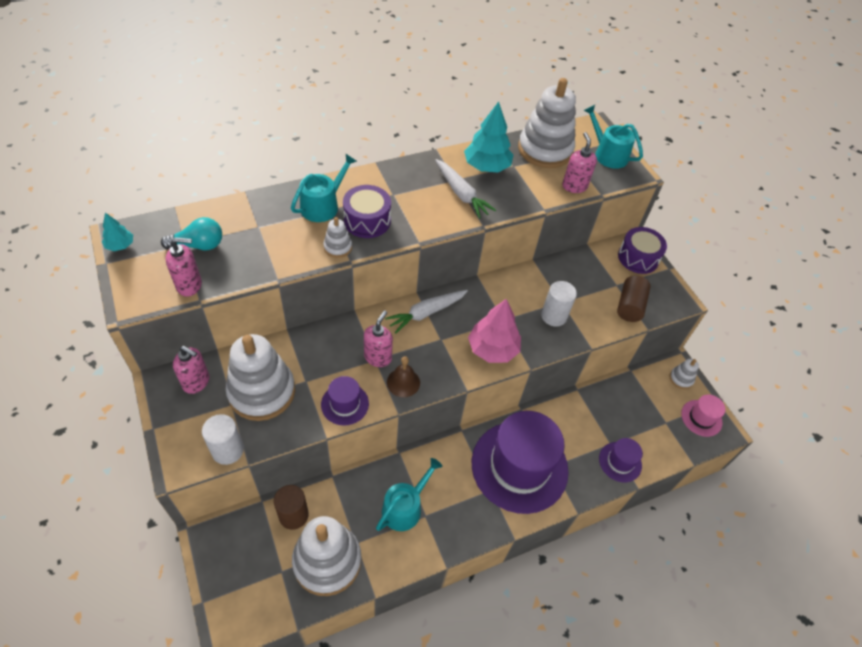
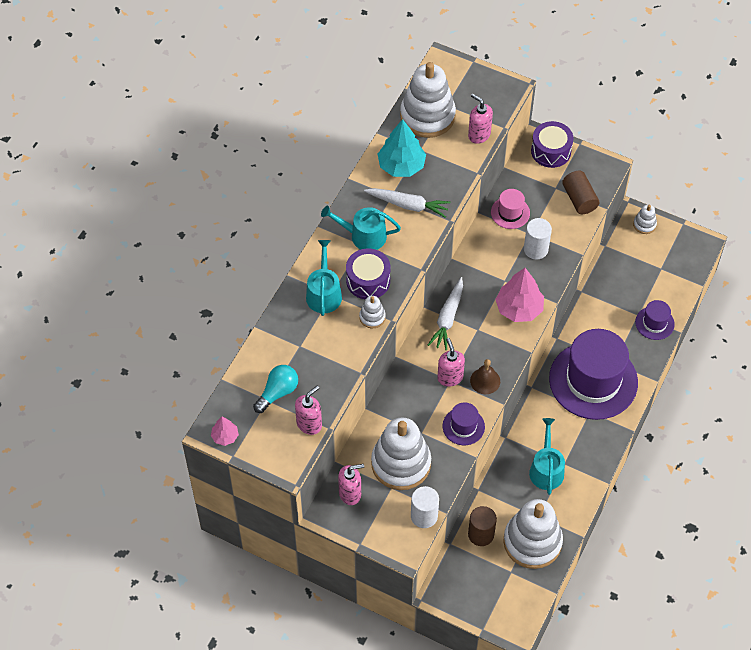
camera: 35 degrees left, 5 degrees up
turquoise tree [102,213,133,251] -> pink tree [211,417,239,446]
turquoise watering can [584,105,643,169] -> turquoise watering can moved to [321,206,401,250]
pink hat [681,394,725,437] -> pink hat moved to [491,189,530,229]

